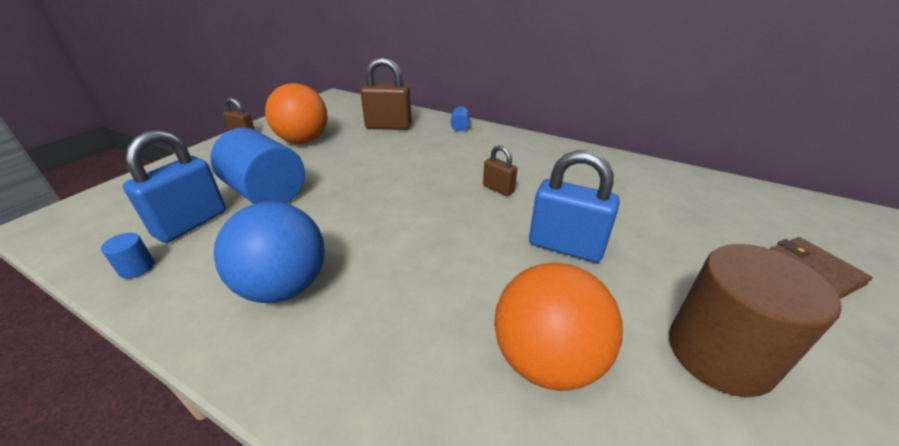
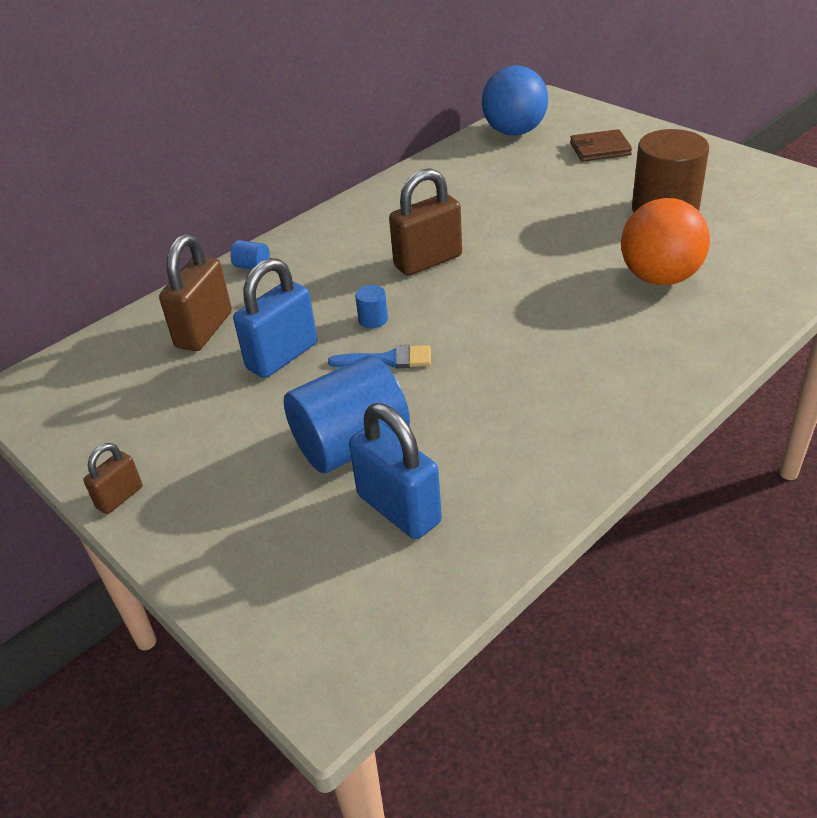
camera: 70 degrees left, 5 degrees up
blue cylinder [101,233,155,279] -> blue cylinder moved to [355,285,388,328]
blue ball [214,202,325,303] -> blue ball moved to [482,65,548,136]
orange ball [265,83,327,144] -> none
brown padlock [483,145,517,196] -> brown padlock [389,168,462,276], size x1.83
blue padlock [529,150,620,263] -> blue padlock moved to [233,258,317,378]
none -> blue brush [328,345,431,369]

